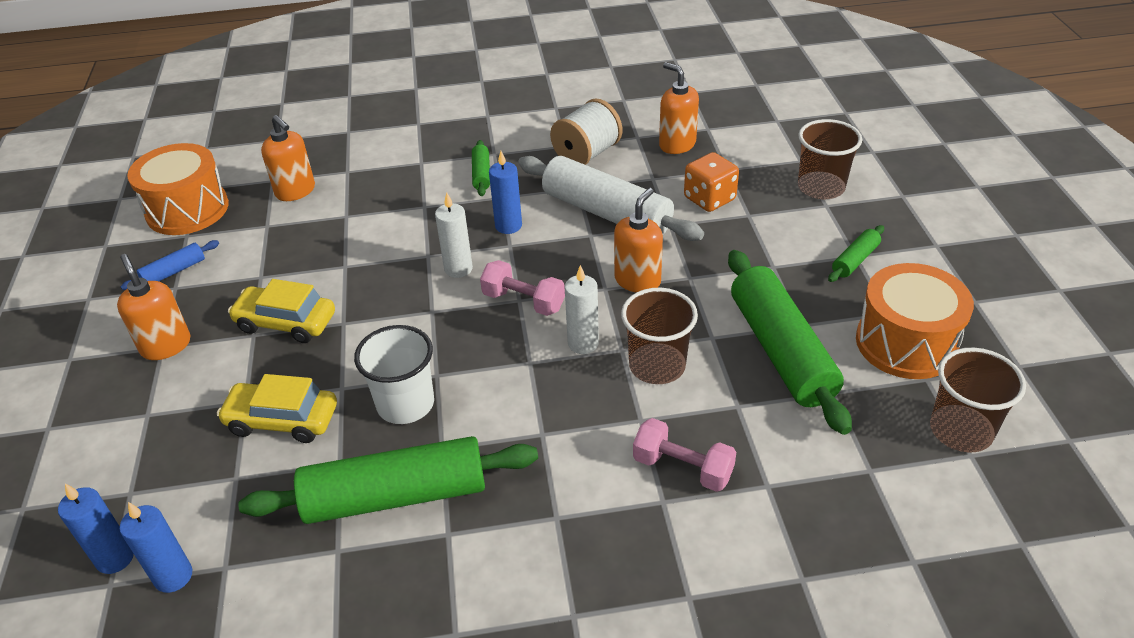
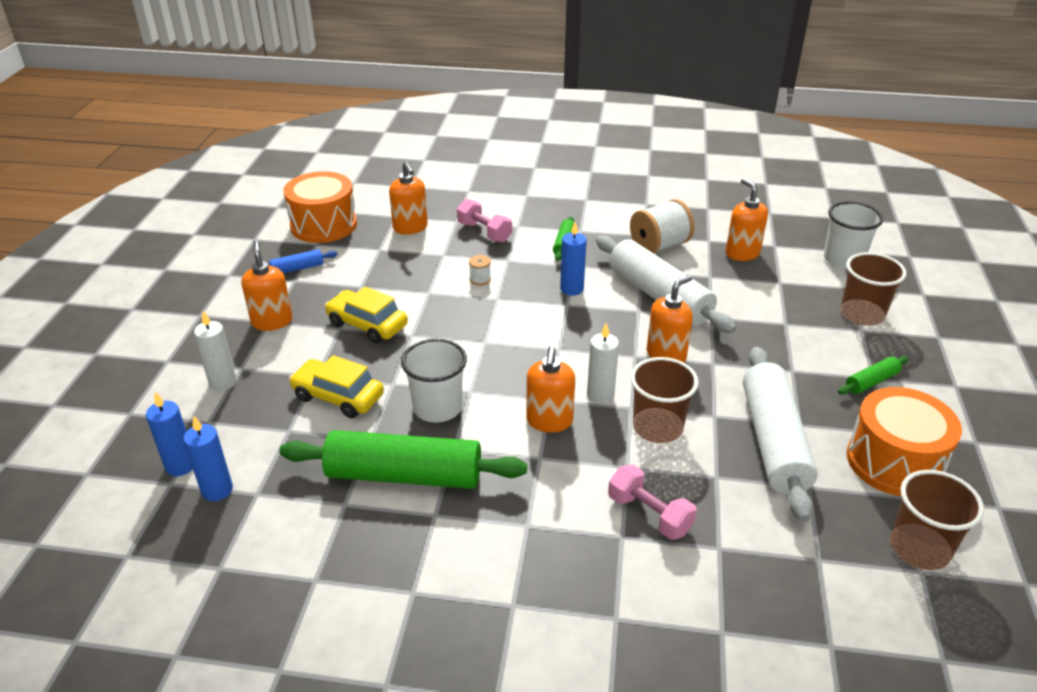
camera: 15 degrees right, 5 degrees down
white candle [435,193,473,278] -> white candle moved to [194,311,237,391]
pink dumbbell [480,260,565,316] -> pink dumbbell moved to [457,199,512,242]
orange dice [684,152,739,212] -> none
green rolling pin [728,250,852,435] -> white rolling pin [743,347,818,522]
none -> white spool [469,255,491,285]
none -> orange soap dispenser [526,346,575,432]
none -> white cup [824,201,883,269]

